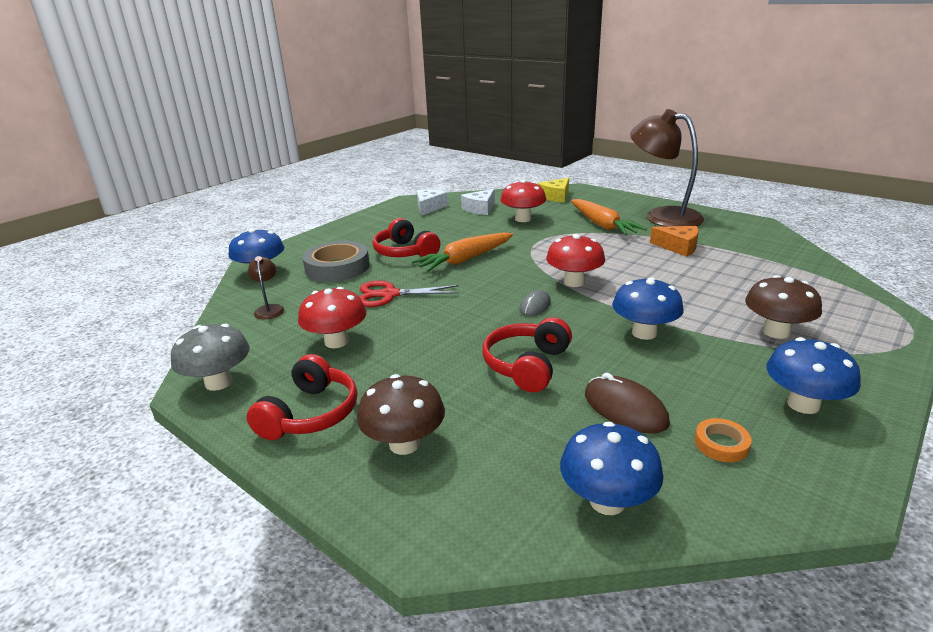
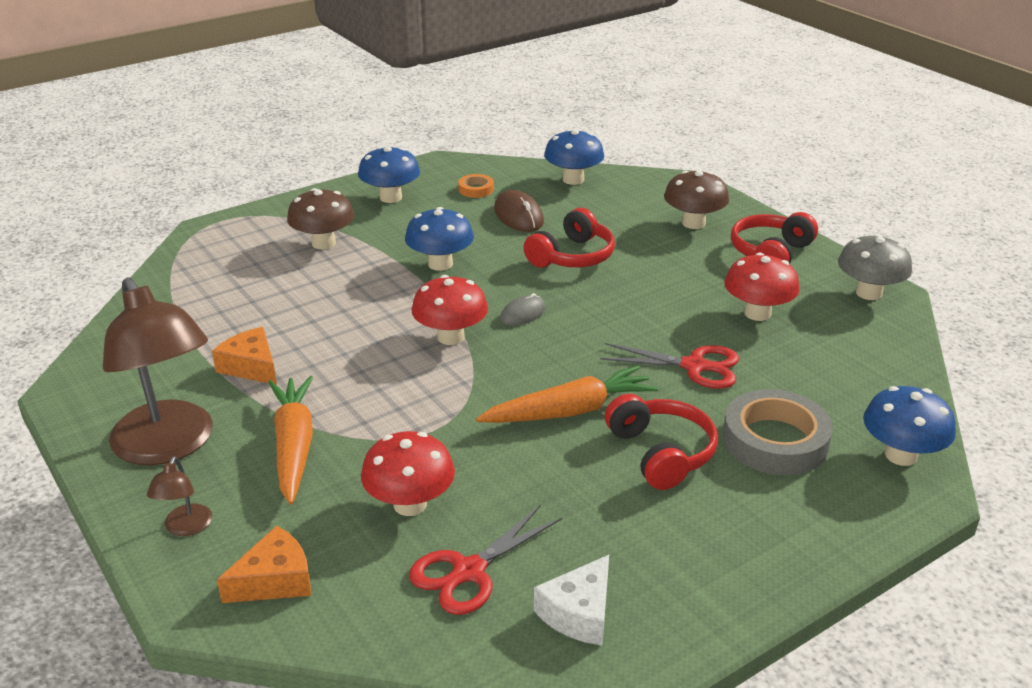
camera: 165 degrees left, 5 degrees up
brown lamp [248,256,284,319] -> brown lamp moved to [147,456,212,536]
white cheese [461,189,495,215] -> red scissors [409,505,562,615]
yellow cheese [538,178,569,203] -> orange cheese [217,526,311,603]

